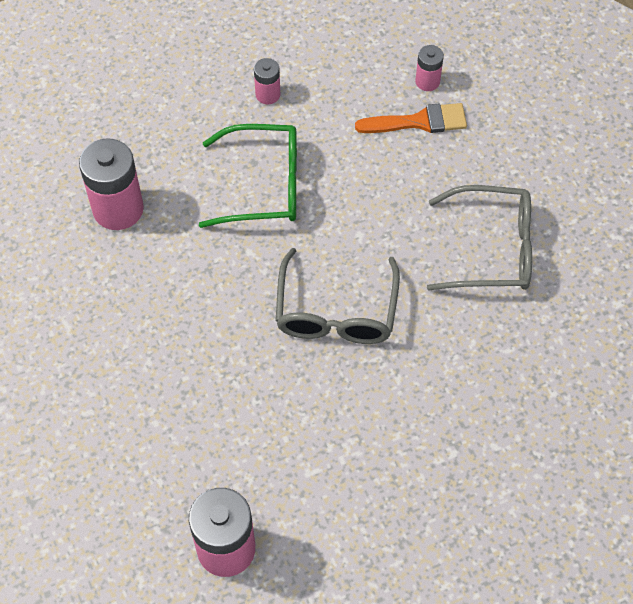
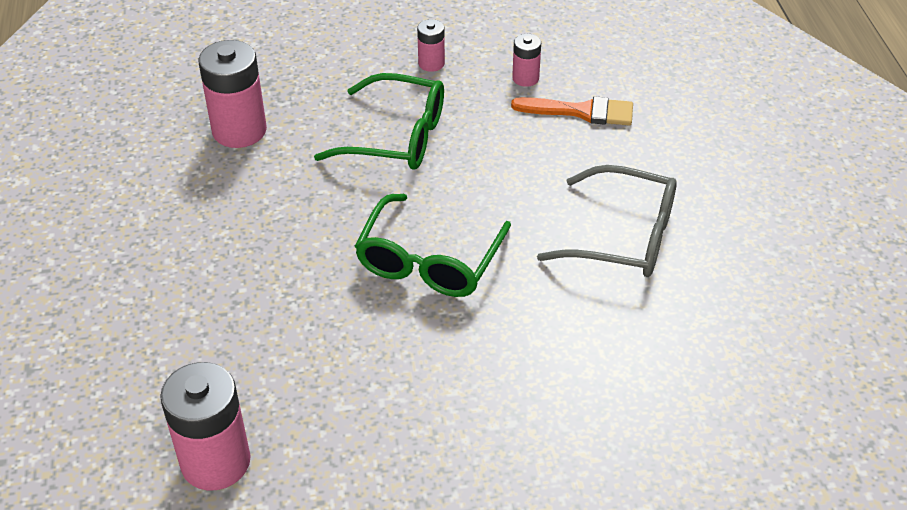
camera: 15 degrees right, 15 degrees down
grey glasses [275,248,400,344] -> green glasses [355,194,511,297]
pink battery [415,45,444,91] -> pink battery moved to [512,34,541,87]

